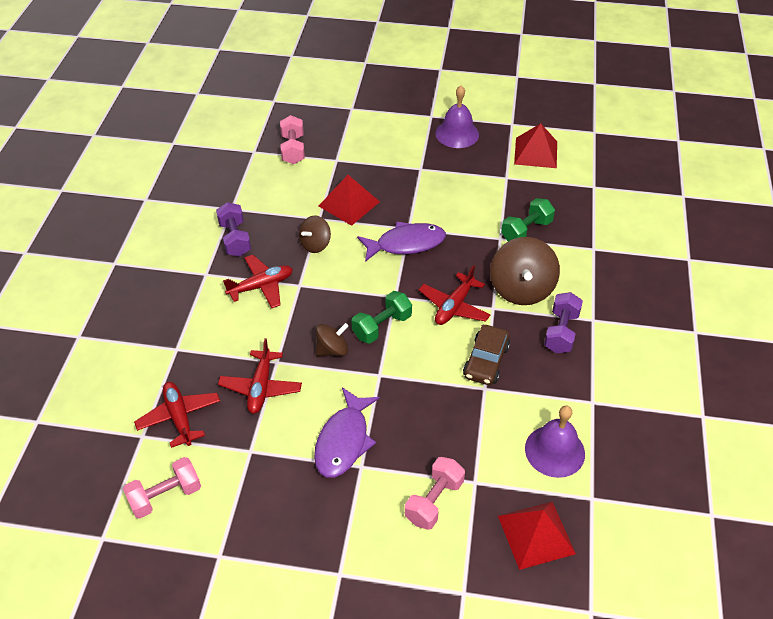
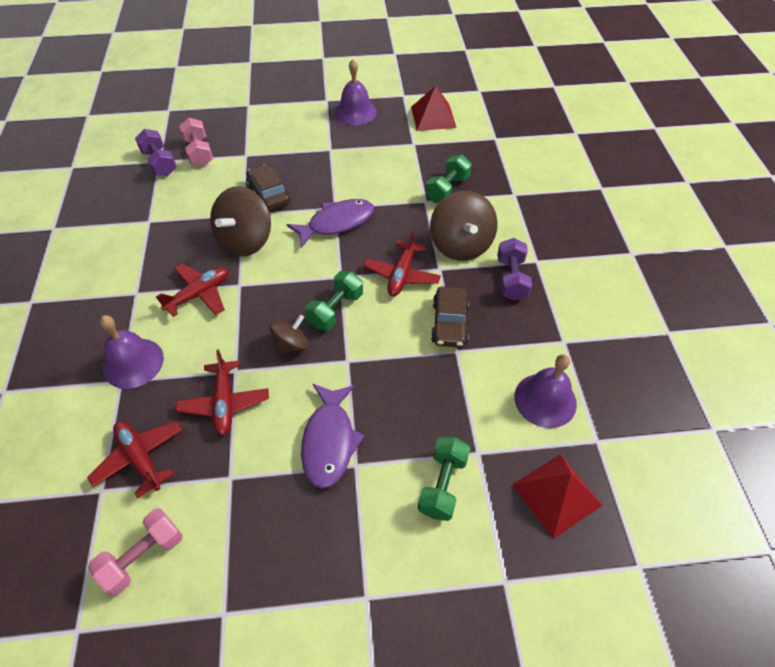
camera: 15 degrees left, 5 degrees up
purple dumbbell [216,202,251,257] -> purple dumbbell moved to [135,129,177,176]
brown spinning top [299,216,331,253] -> brown spinning top [210,186,271,256], size x1.74
red pyramid [319,175,380,226] -> brown car [246,164,291,211]
pink dumbbell [405,457,465,530] -> green dumbbell [418,437,471,521]
none -> purple bell [100,315,164,389]

